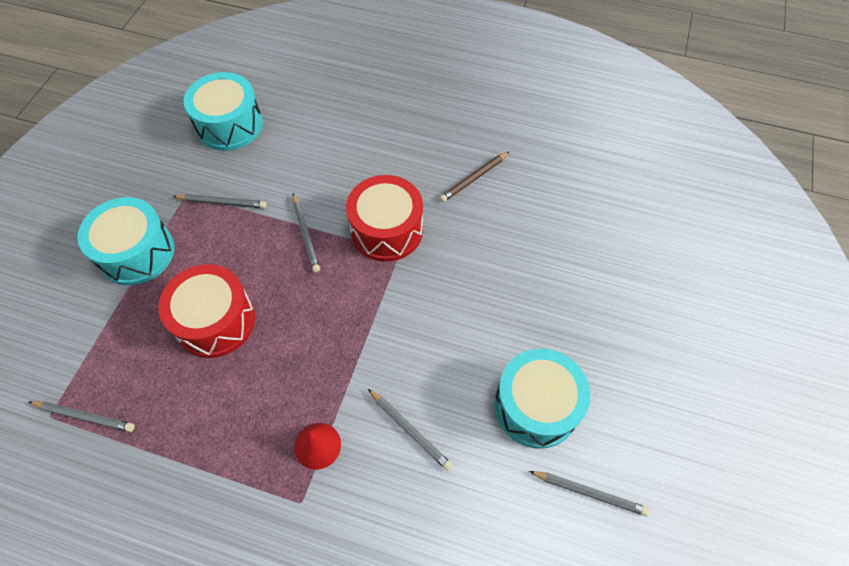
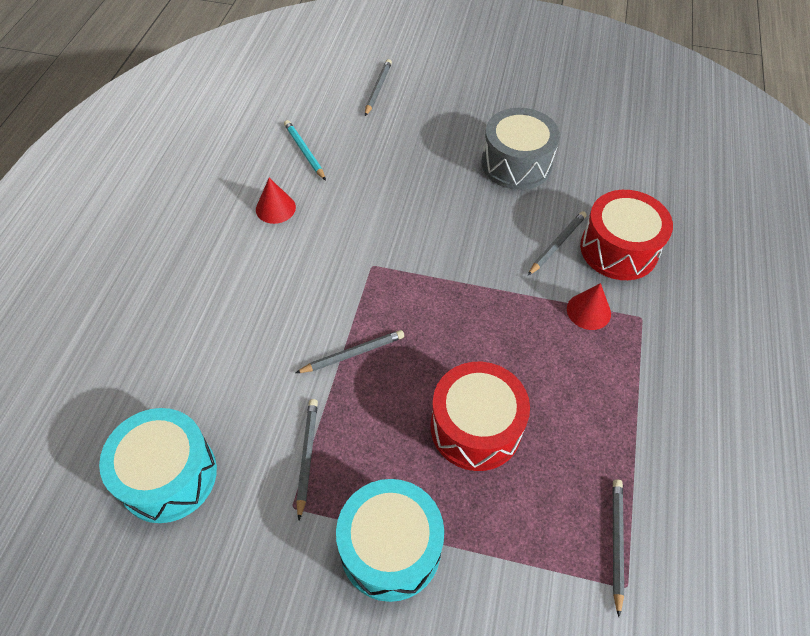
camera: 95 degrees left, 5 degrees down
red drum [346,175,423,262] -> red drum moved to [580,190,673,280]
brown pencil [440,151,510,202] -> red cone [256,178,296,224]
turquoise drum [494,349,590,449] -> grey drum [482,108,560,190]
grey pencil [529,471,650,516] -> grey pencil moved to [365,59,392,116]
none -> turquoise pencil [284,120,326,180]

